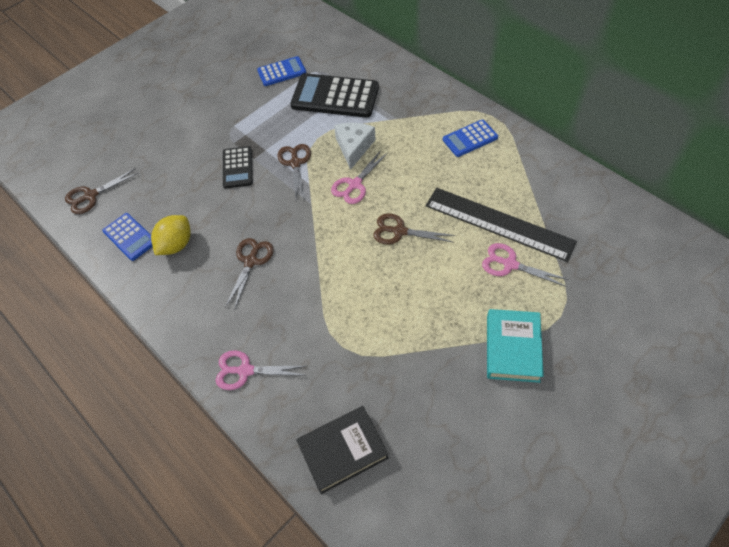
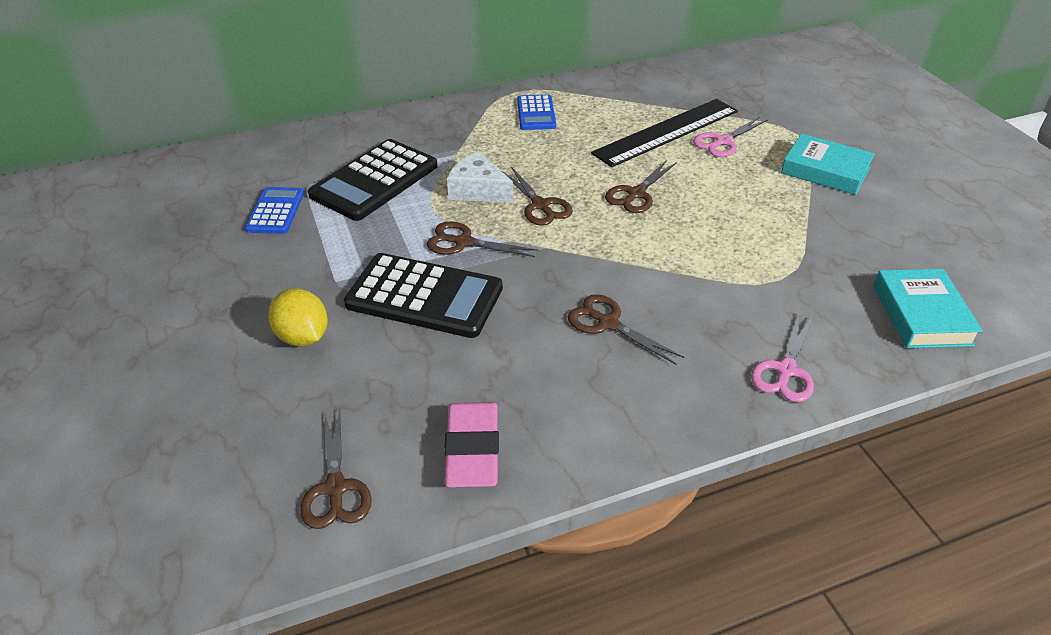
camera: 70 degrees left, 15 degrees down
blue calculator [102,213,153,261] -> pink eraser [444,402,499,488]
yellow lemon [151,215,191,255] -> yellow lemon moved to [268,288,328,347]
black calculator [223,146,253,188] -> black calculator [344,253,503,338], size x1.76
black book [296,406,389,494] -> turquoise book [873,269,983,348]
pink scissors [331,150,388,204] -> brown scissors [502,167,573,226]

